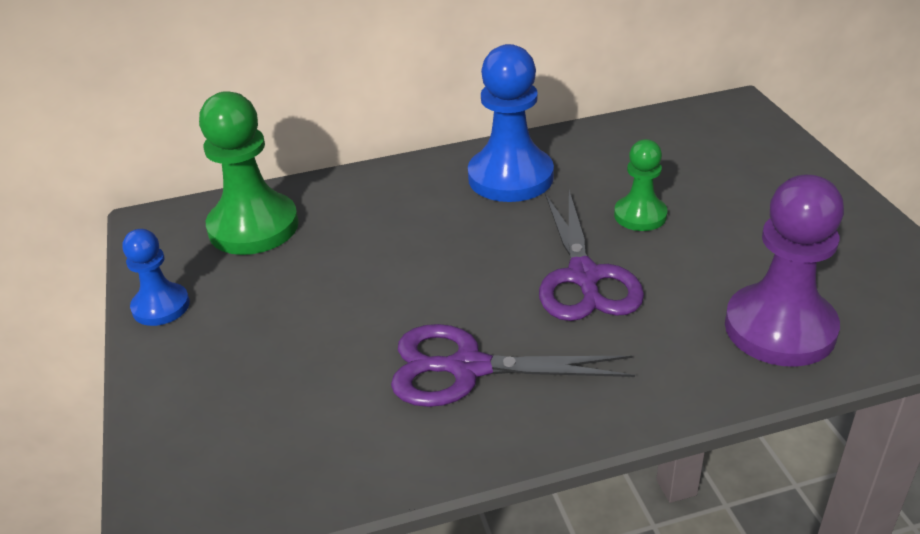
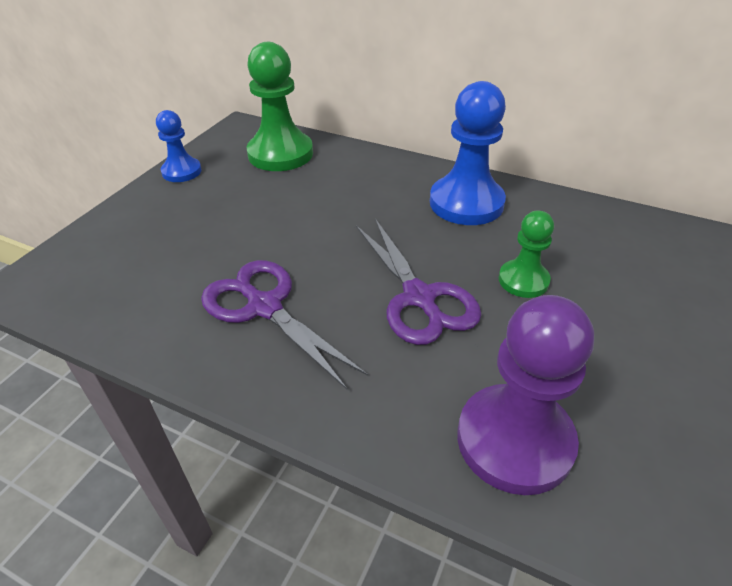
camera: 40 degrees right, 5 degrees up
purple scissors [539,190,644,321] -> purple scissors turned 60 degrees counterclockwise [356,219,481,345]

